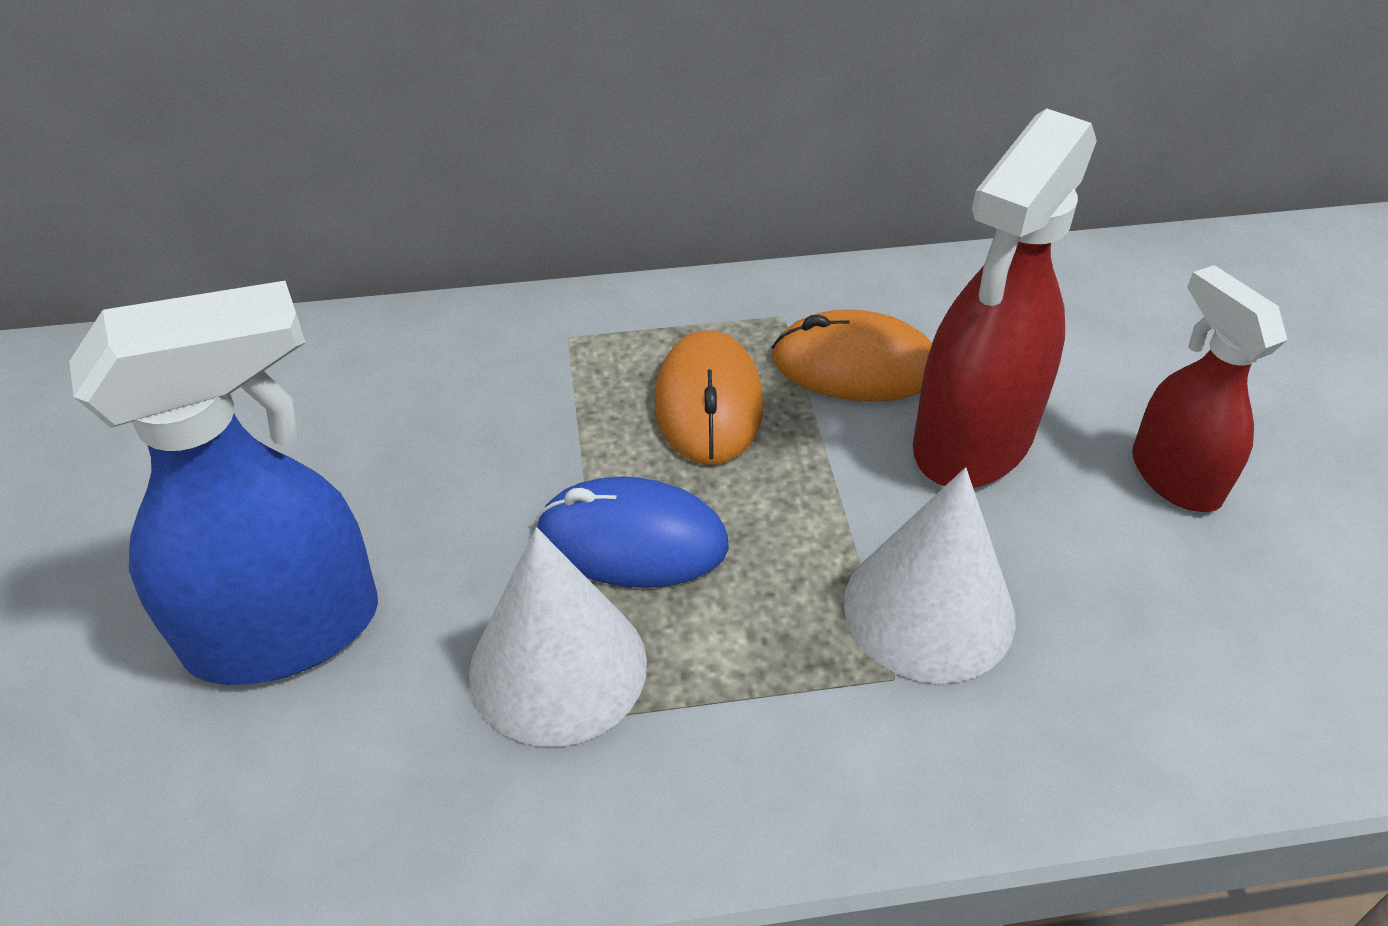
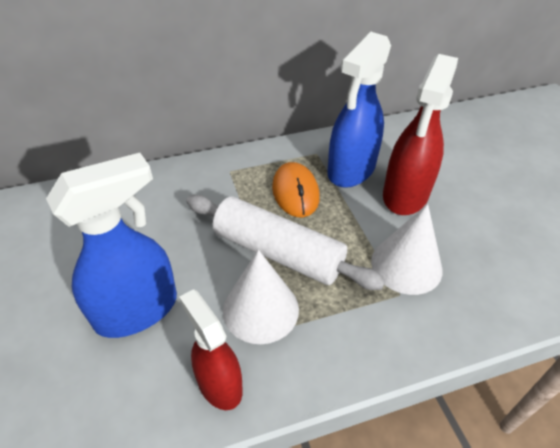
camera: 10 degrees left, 0 degrees up
blue mouse [536,476,729,588] -> white rolling pin [186,195,385,290]
orange mouse [772,309,932,402] -> blue spray bottle [327,32,391,188]
red spray bottle [1132,265,1287,512] -> red spray bottle moved to [179,289,243,410]

